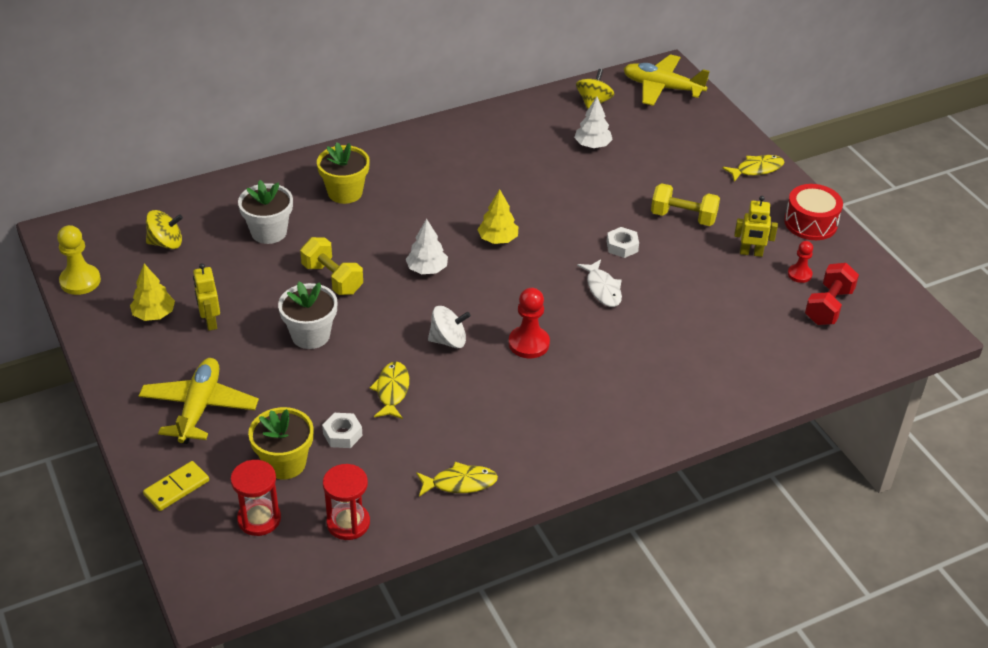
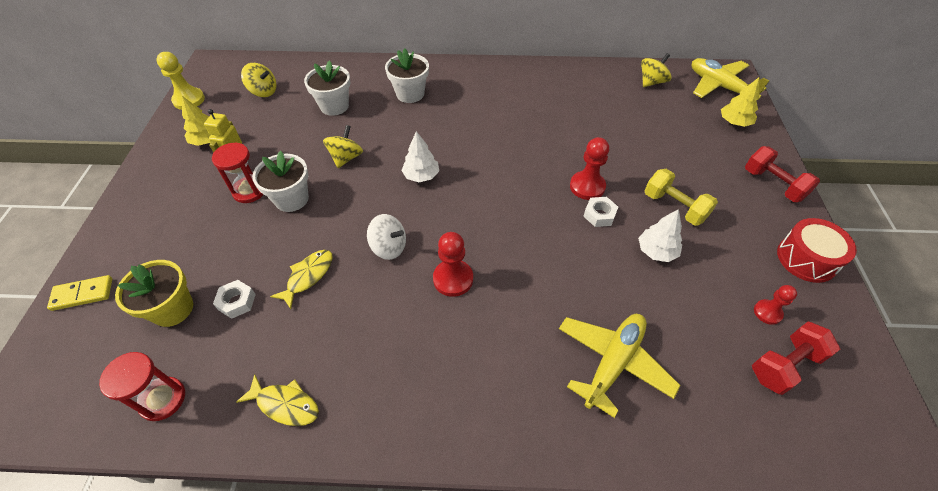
camera: 30 degrees right, 10 degrees up
yellow plane [139,358,259,444] -> yellow plane moved to [559,314,681,418]
red hourglass [231,460,281,536] -> red hourglass moved to [212,142,264,203]
yellow dumbbell [300,237,363,295] -> yellow spinning top [323,125,363,168]
yellow flower pot [317,142,370,204] -> white flower pot [385,48,429,103]
yellow tree [477,189,518,244] -> yellow tree moved to [721,77,759,127]
white tree [574,97,613,148] -> white tree moved to [638,209,682,262]
white fish [577,259,622,307] -> none
yellow fish [722,155,784,182] -> red dumbbell [745,146,820,202]
yellow robot [734,196,778,257] -> none
none -> red pawn [570,137,609,200]

